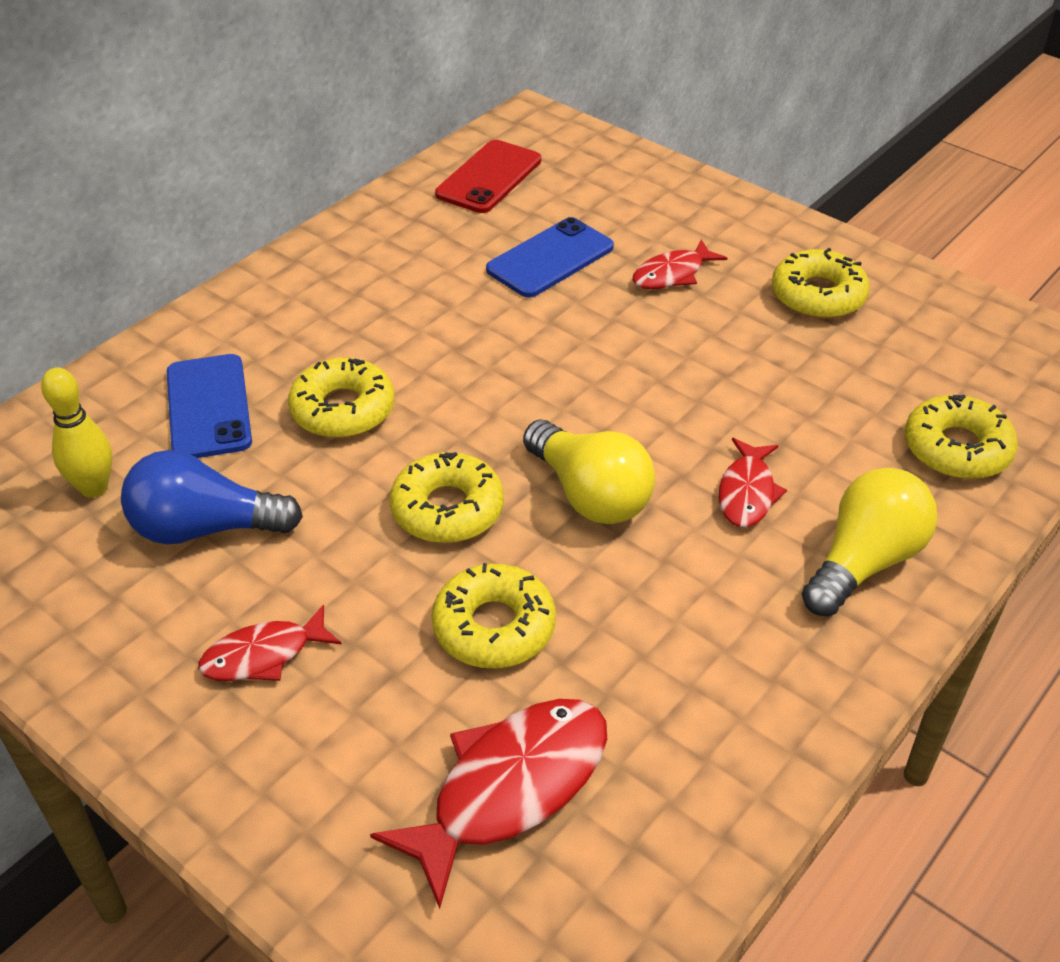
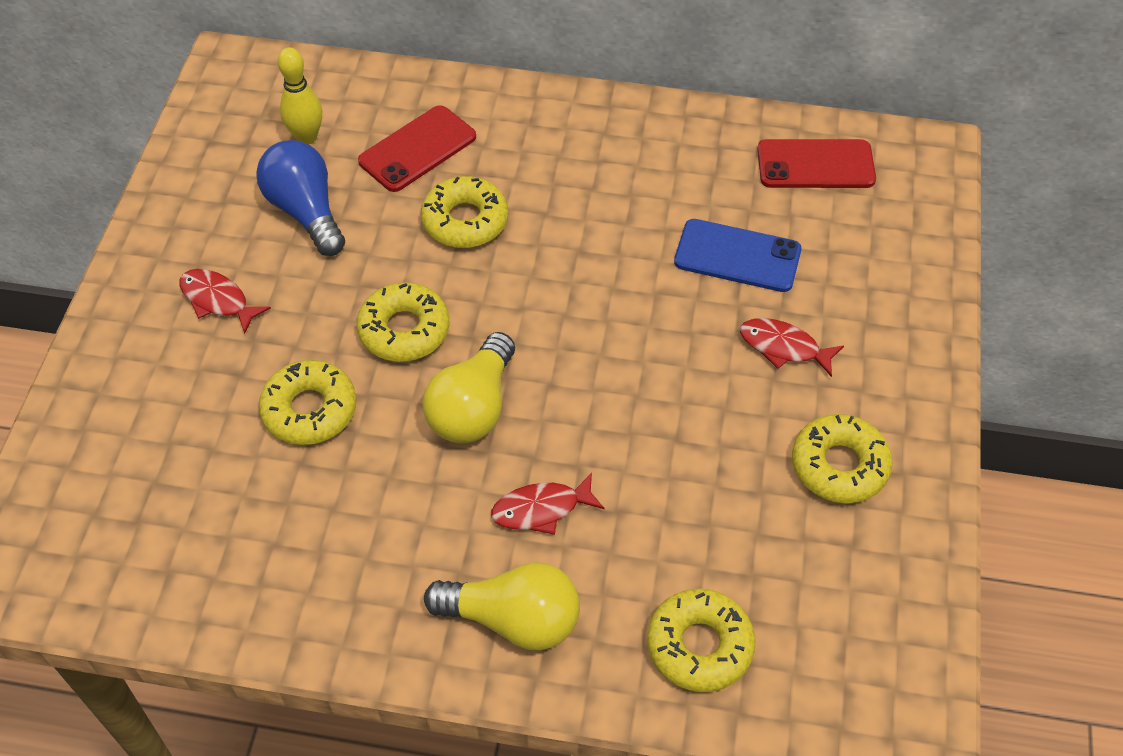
camera: 60 degrees right, 10 degrees up
blue phone [167,354,252,458] -> red phone [358,105,476,192]
red fish [370,699,607,909] -> none

